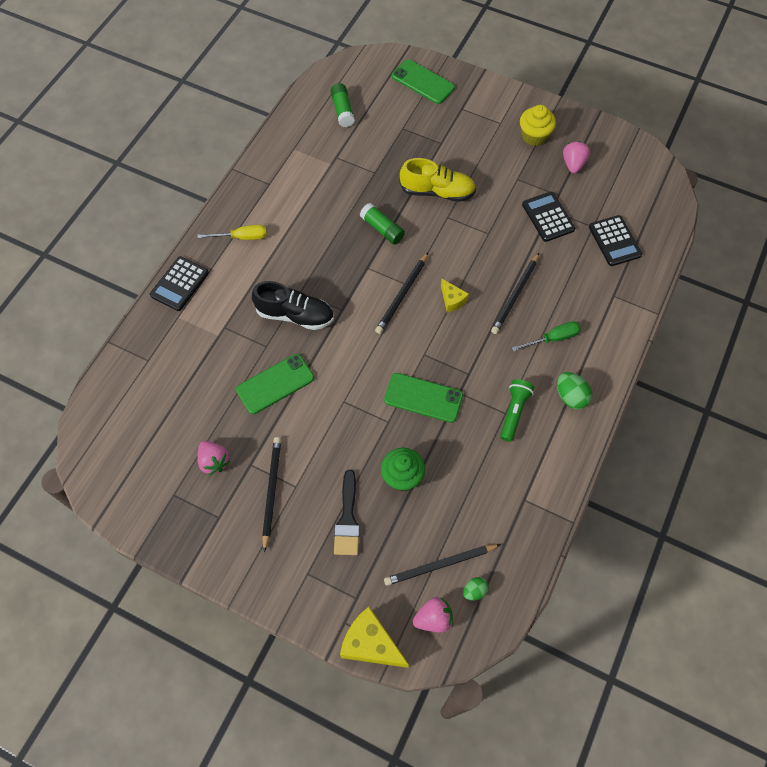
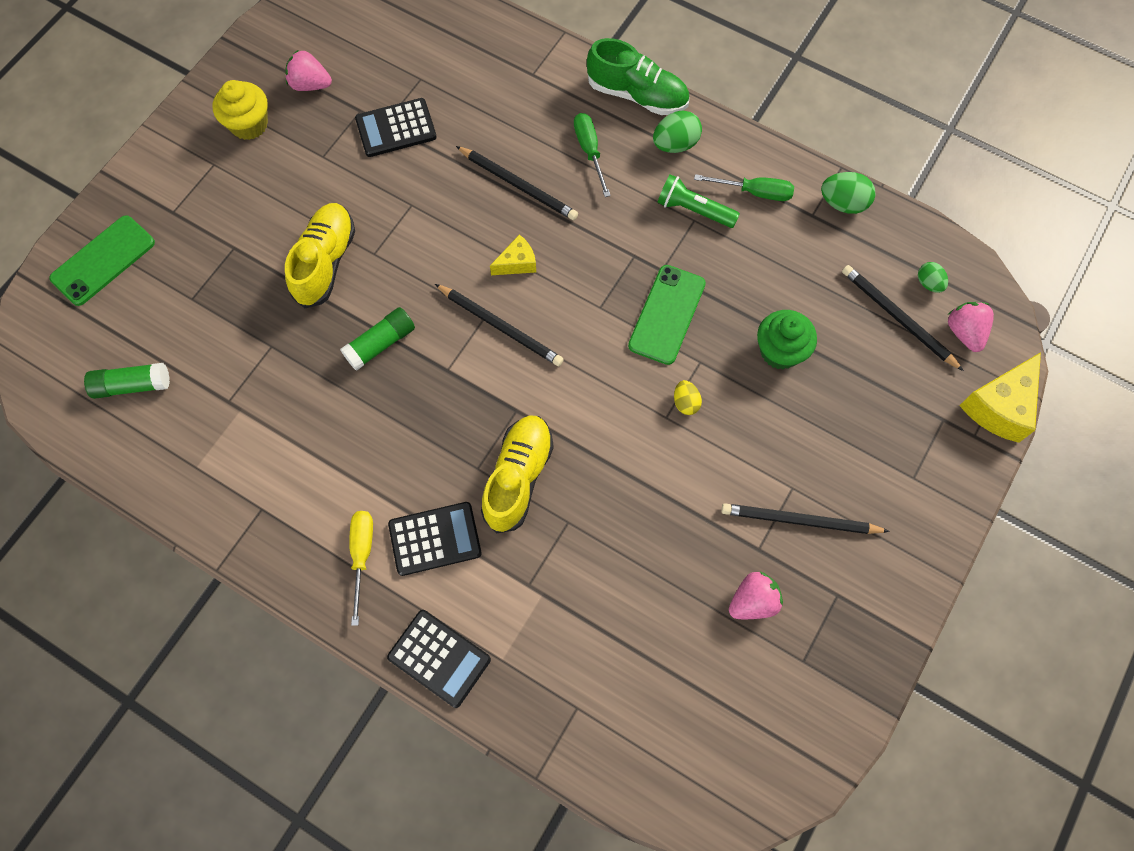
camera: 85 degrees left, 5 degrees up
green phone [236,354,314,414] -> none
black shoe [252,281,334,330] -> yellow shoe [481,415,554,533]
black brush [334,470,360,555] -> none
black pencil [384,544,501,586] -> black pencil turned 150 degrees clockwise [842,265,964,371]
black calculator [589,215,642,266] -> black calculator moved to [388,502,482,576]
none -> green shoe [587,38,689,115]
none -> yellow egg [674,380,702,415]
none -> green screwdriver [694,174,794,201]
none -> green egg [821,172,875,214]

